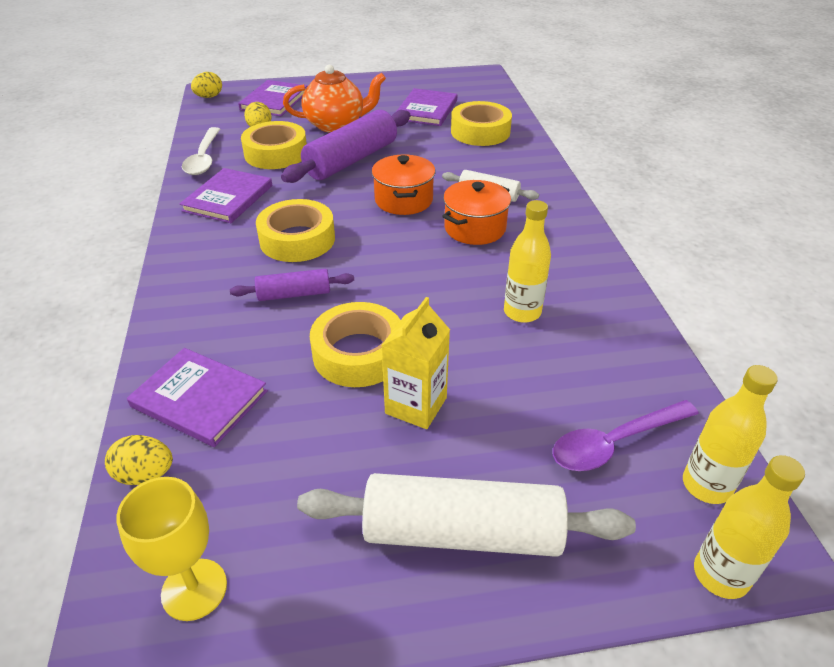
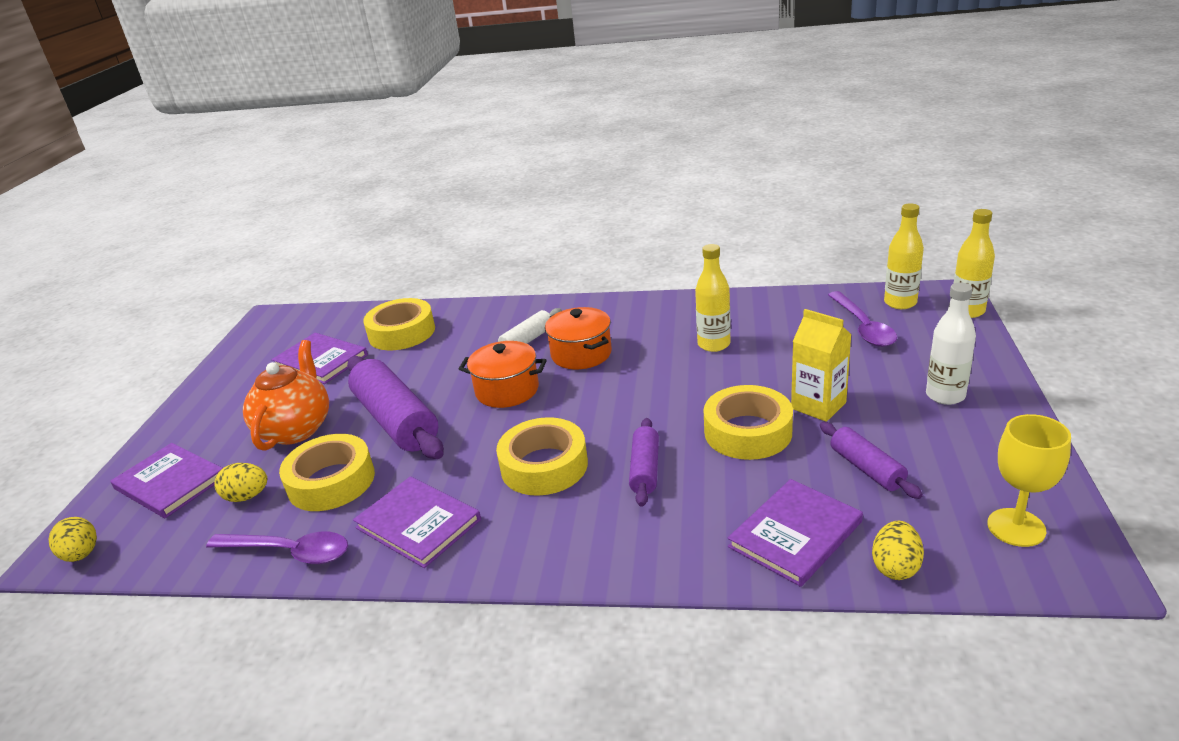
camera: 70 degrees left, 10 degrees down
white spoon [182,127,220,175] -> purple spoon [206,531,348,564]
white rolling pin [297,473,636,557] -> white bottle [926,283,976,405]
none -> purple rolling pin [820,422,923,499]

